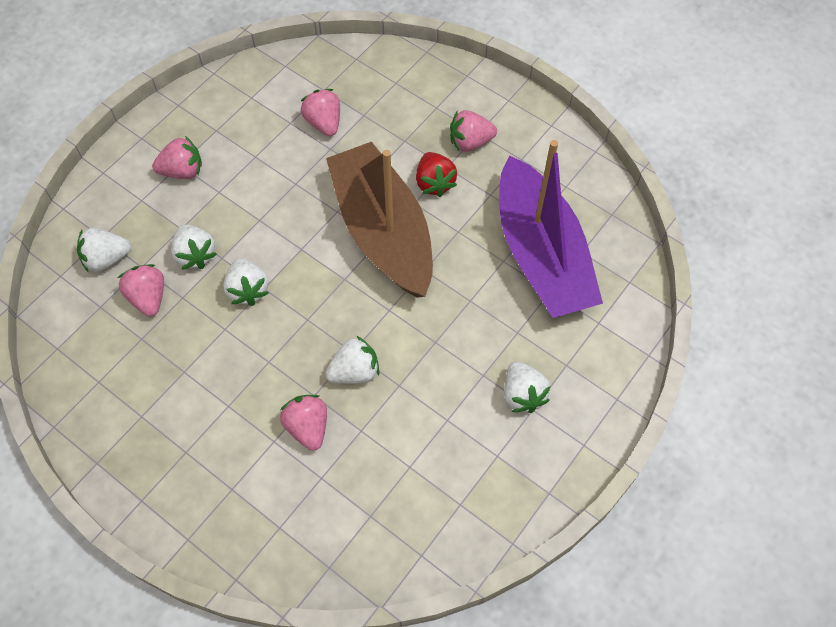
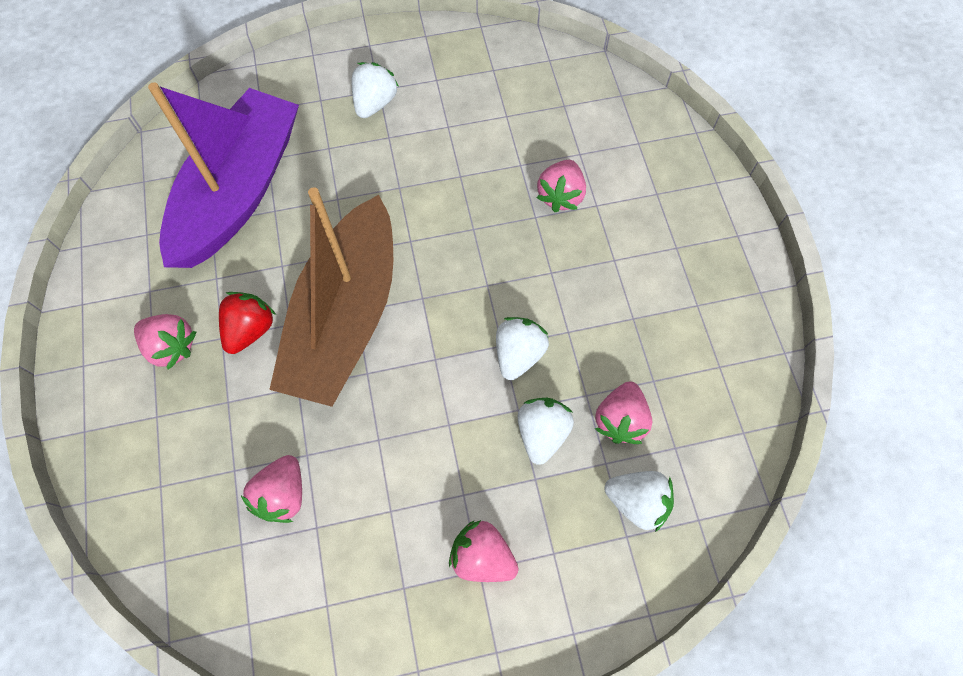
camera: 140 degrees left, 5 degrees up
white strawberry [325,336,379,384] -> none

